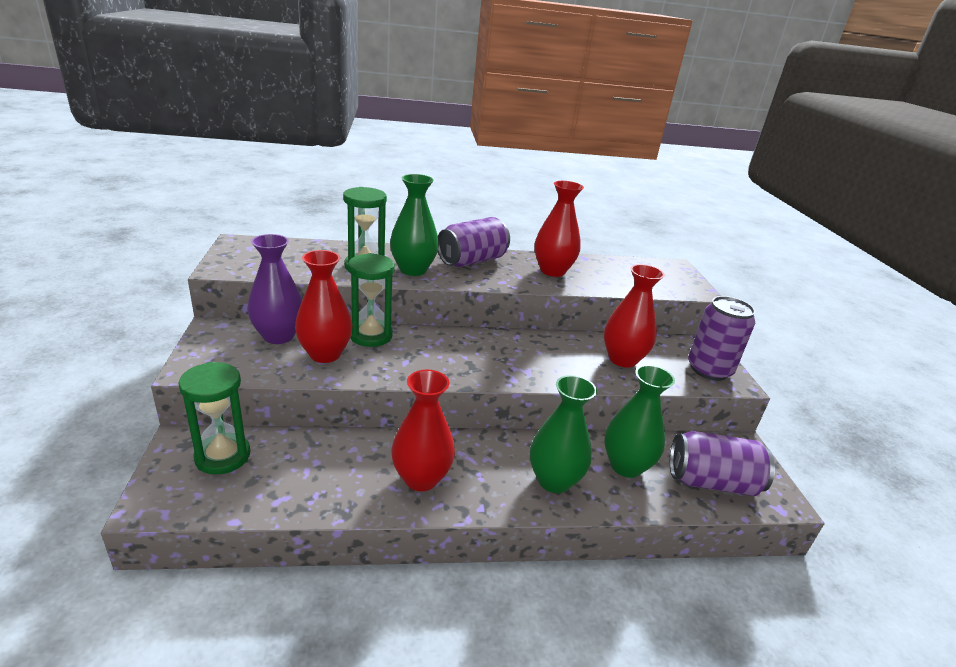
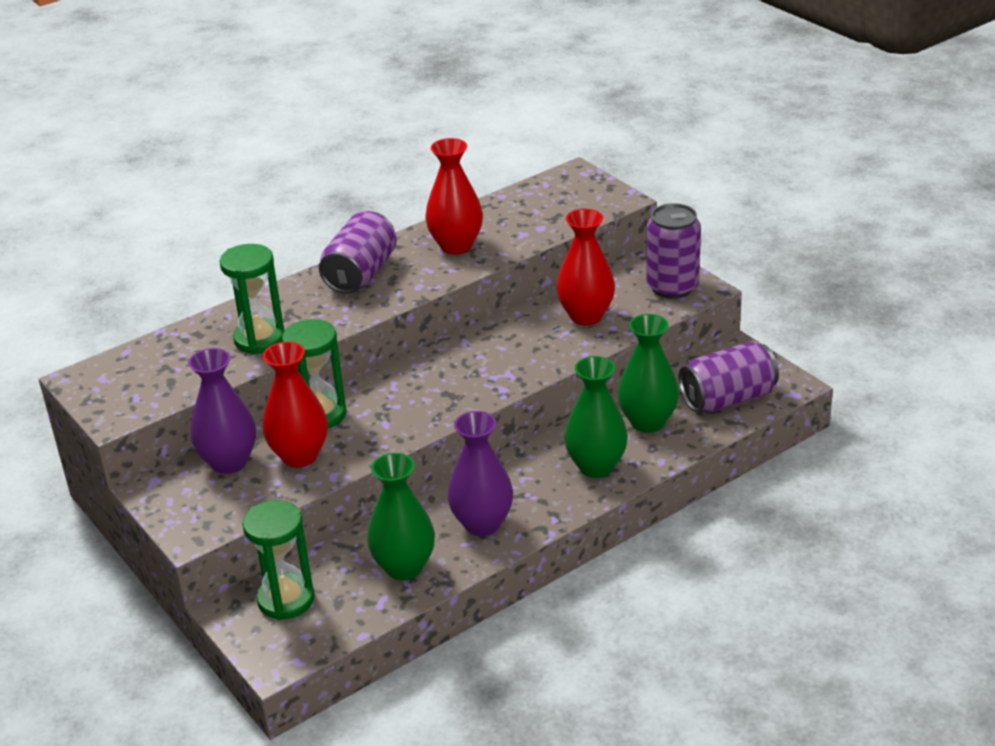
camera: 25 degrees left, 5 degrees up
green vase [390,174,439,276] -> green vase moved to [367,453,435,580]
red vase [391,370,455,491] -> purple vase [447,411,513,536]

